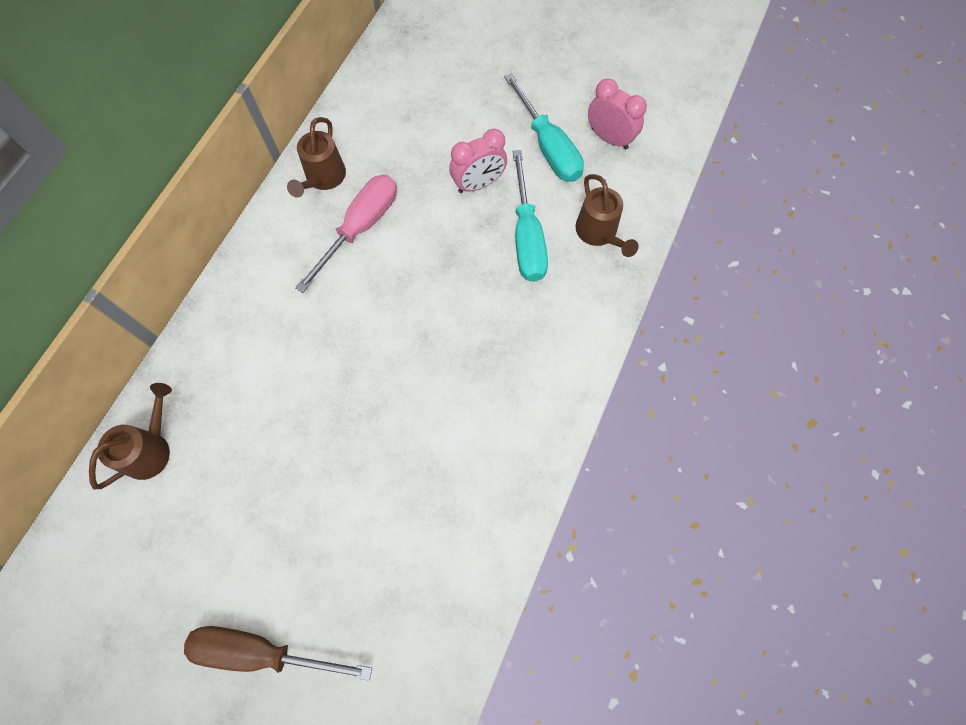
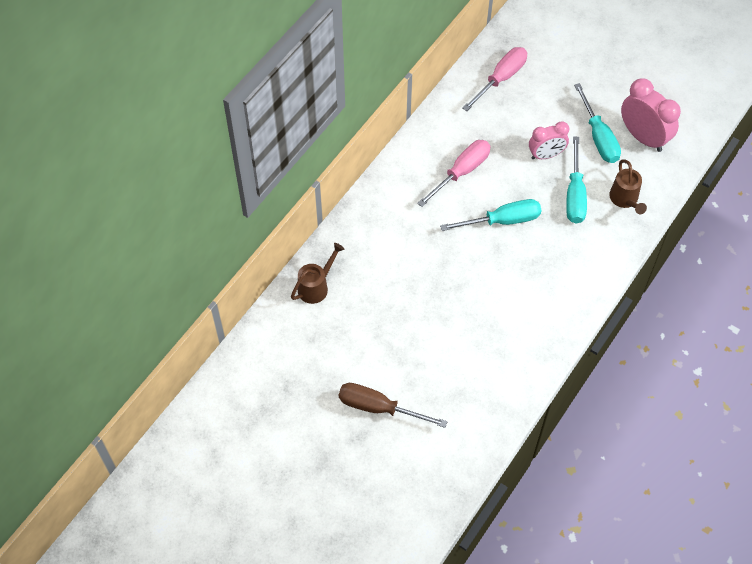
camera: 10 degrees right, 10 degrees down
brown watering can [287,117,346,197] -> none
pink clock [588,79,647,150] -> pink clock [621,78,681,152], size x1.53
none -> turquoise screwdriver [440,199,541,231]
none -> pink screwdriver [462,47,527,111]

